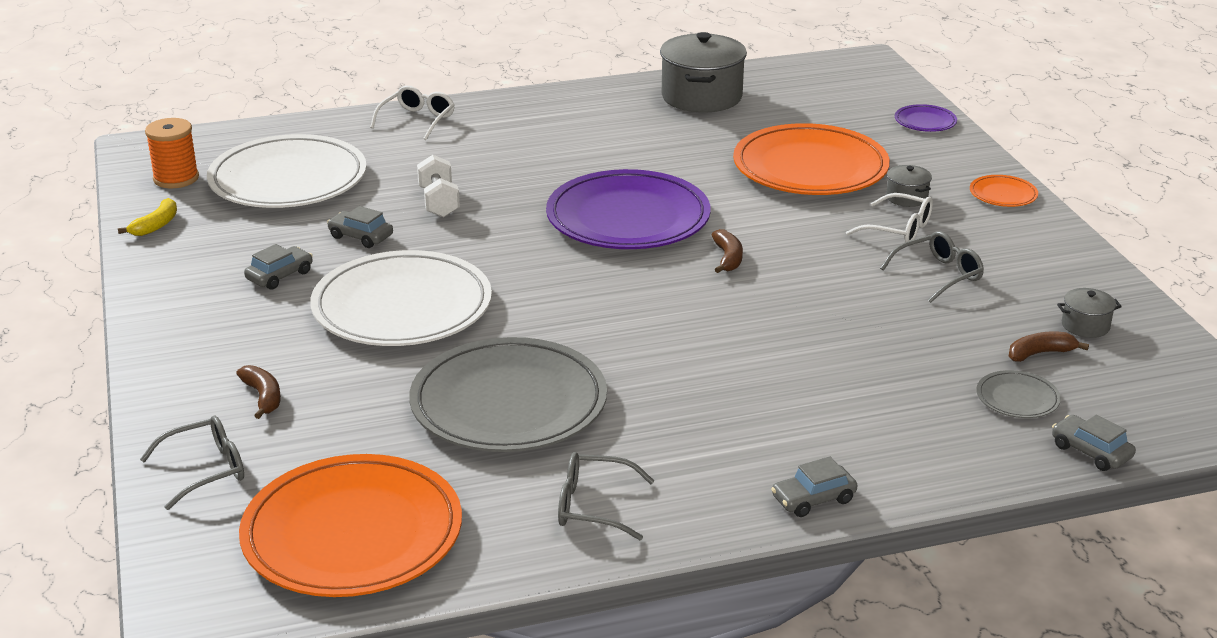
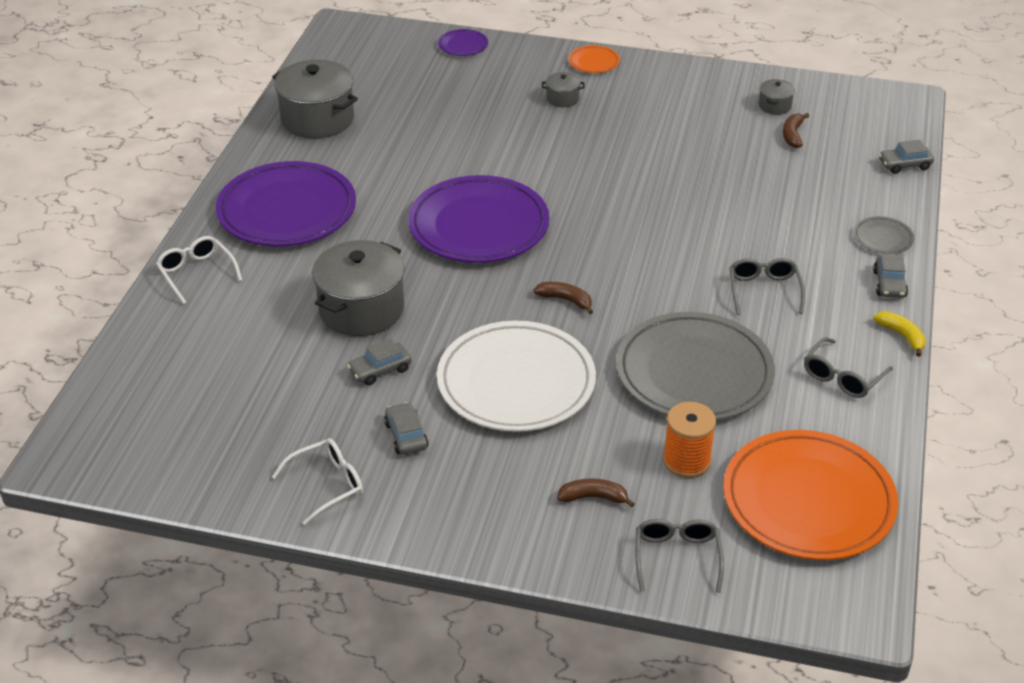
camera: 60 degrees left, 10 degrees up
yellow banana [118,198,177,236] -> yellow banana moved to [873,311,926,357]
orange spool [145,118,199,189] -> orange spool moved to [663,402,716,478]
white plate [207,134,367,208] -> none
white dumbbell [417,155,460,217] -> grey pot [312,240,404,336]
brown banana [712,229,743,273] -> brown banana moved to [534,282,593,314]
orange plate [733,123,890,195] -> none
white glasses [846,193,933,242] -> white glasses moved to [272,438,363,525]
grey glasses [880,231,984,303] -> grey glasses moved to [730,258,805,315]
grey plate [976,370,1061,418] -> grey plate moved to [854,216,914,254]
none -> purple plate [216,161,356,246]

